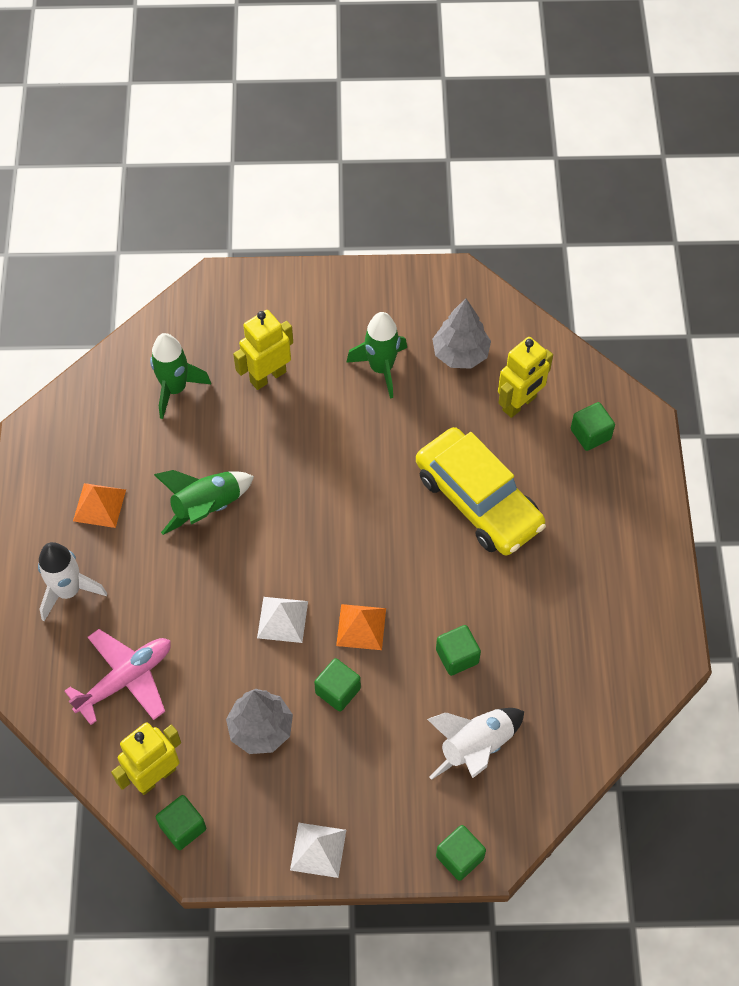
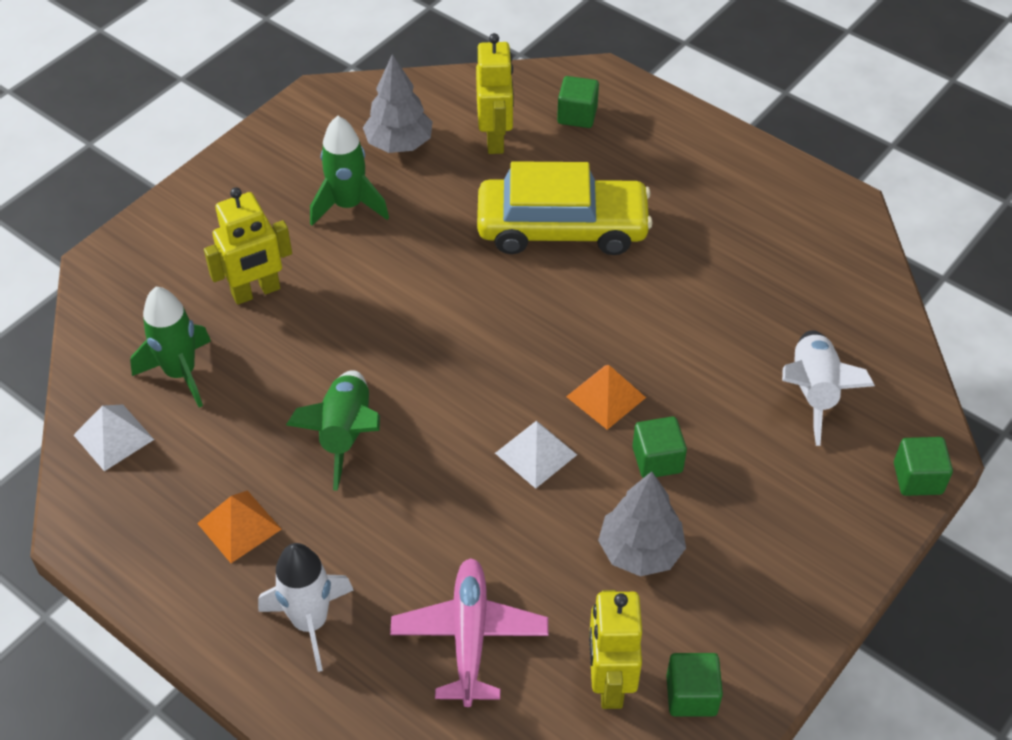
camera: 50 degrees left, 10 degrees down
yellow robot [233,310,293,390] -> yellow robot turned 120 degrees counterclockwise [204,187,292,305]
white pyramid [290,823,346,878] -> white pyramid moved to [74,404,154,471]
green cube [436,625,481,676] -> none

